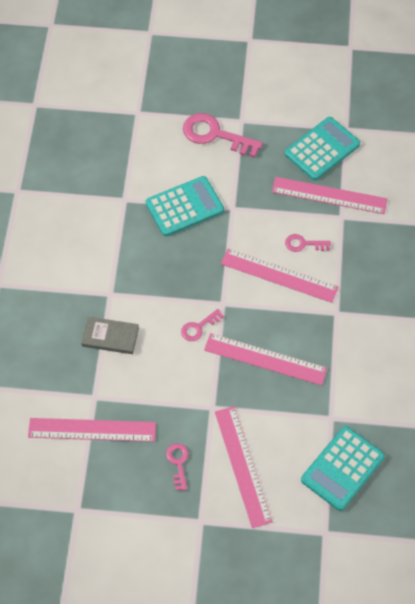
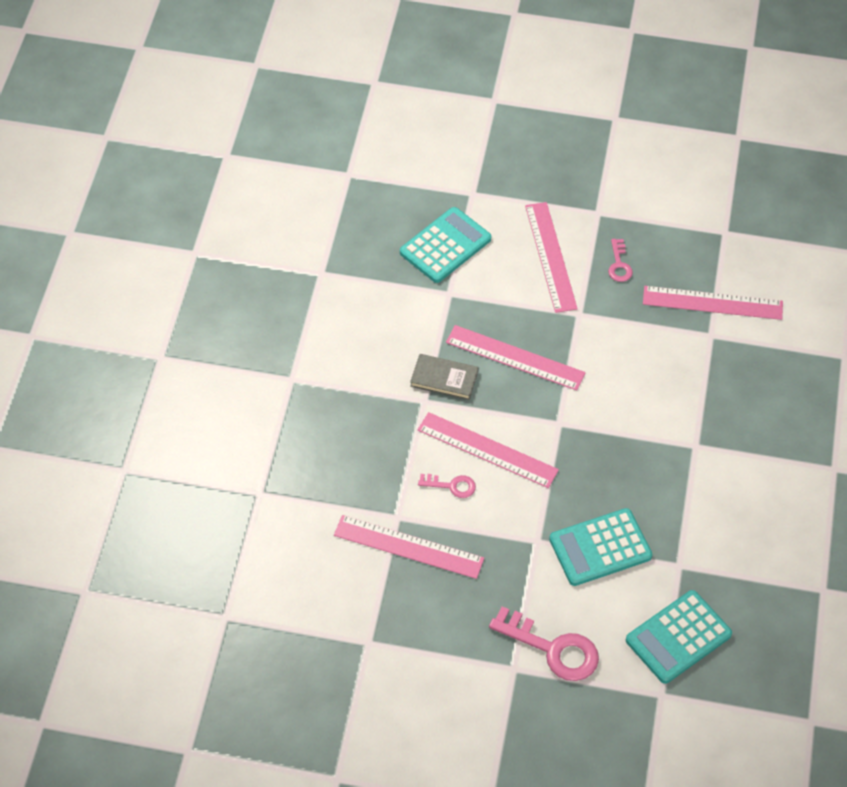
camera: 175 degrees left, 5 degrees down
grey book [81,317,139,354] -> grey book moved to [410,354,479,400]
pink key [181,309,224,341] -> none
turquoise calculator [285,117,360,180] -> turquoise calculator moved to [626,590,732,684]

